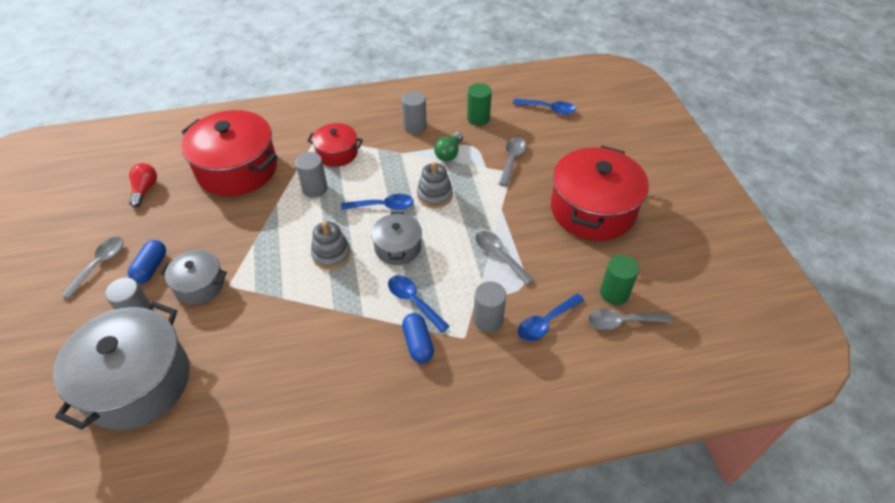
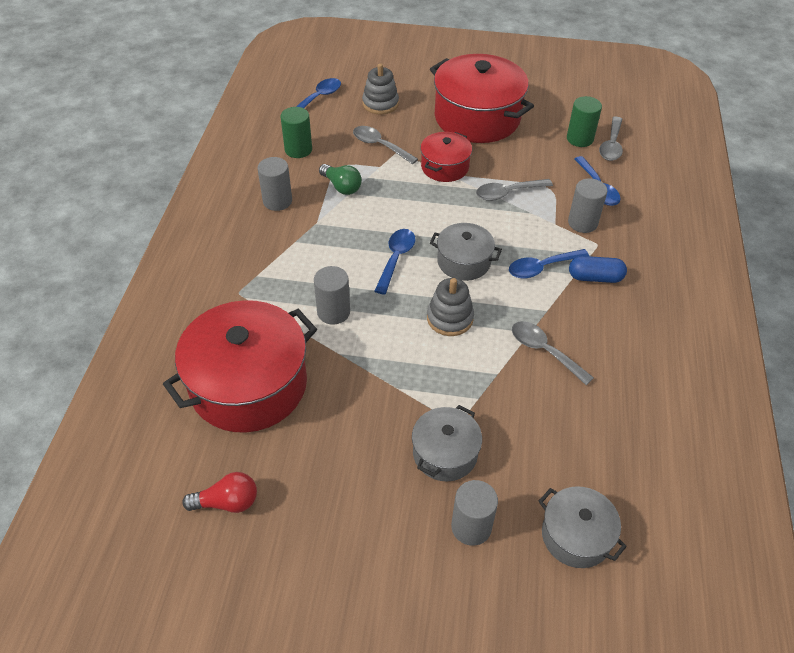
camera: 70 degrees left, 0 degrees up
grey pot [53,301,190,430] -> grey pot [539,486,627,568], size x0.52
grey spoon [62,237,124,299] -> grey spoon moved to [512,321,594,385]
blue capsule [128,240,166,284] -> none
red light bulb [129,163,157,207] -> red light bulb turned 150 degrees clockwise [182,472,257,513]
red pot [307,123,363,167] -> red pot moved to [420,132,472,182]
grey stacking toy [417,162,453,208] -> grey stacking toy moved to [362,63,399,115]

